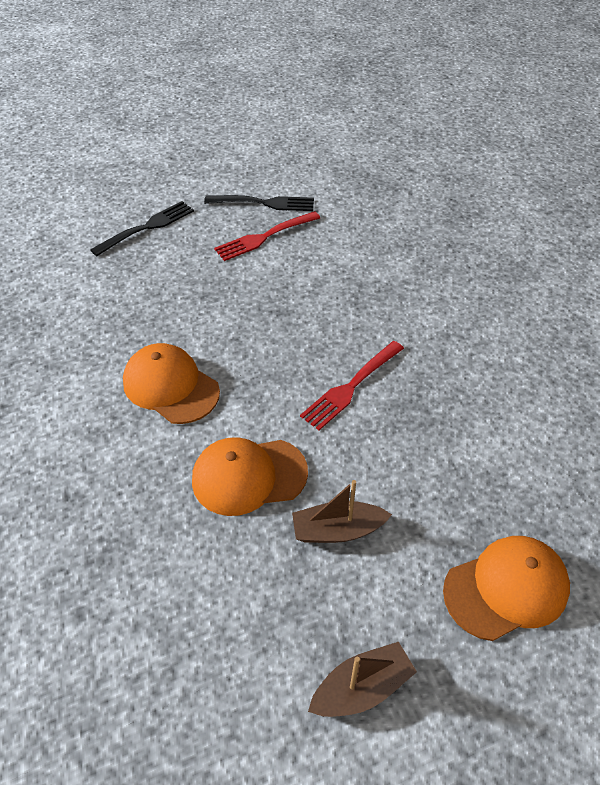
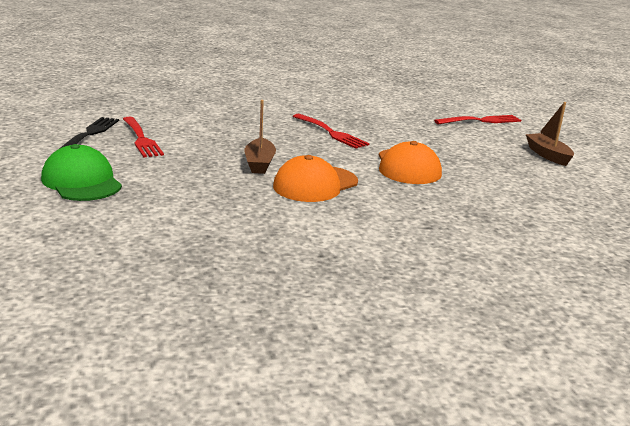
camera: 85 degrees left, 25 degrees down
black fork [90,201,194,256] -> green cap [41,144,122,201]
brown boat [292,480,392,543] -> brown boat moved to [244,100,276,174]
orange cap [443,536,570,641] -> red fork [434,115,521,124]

